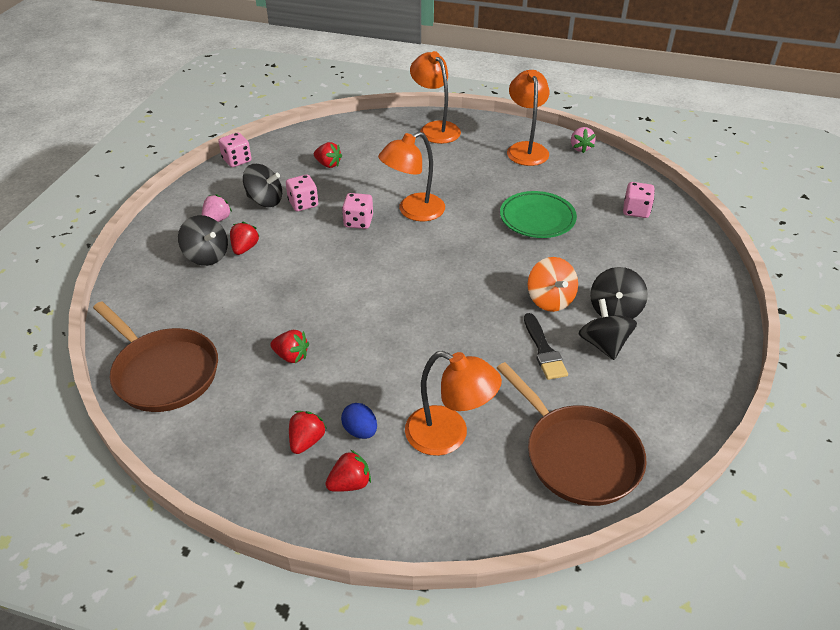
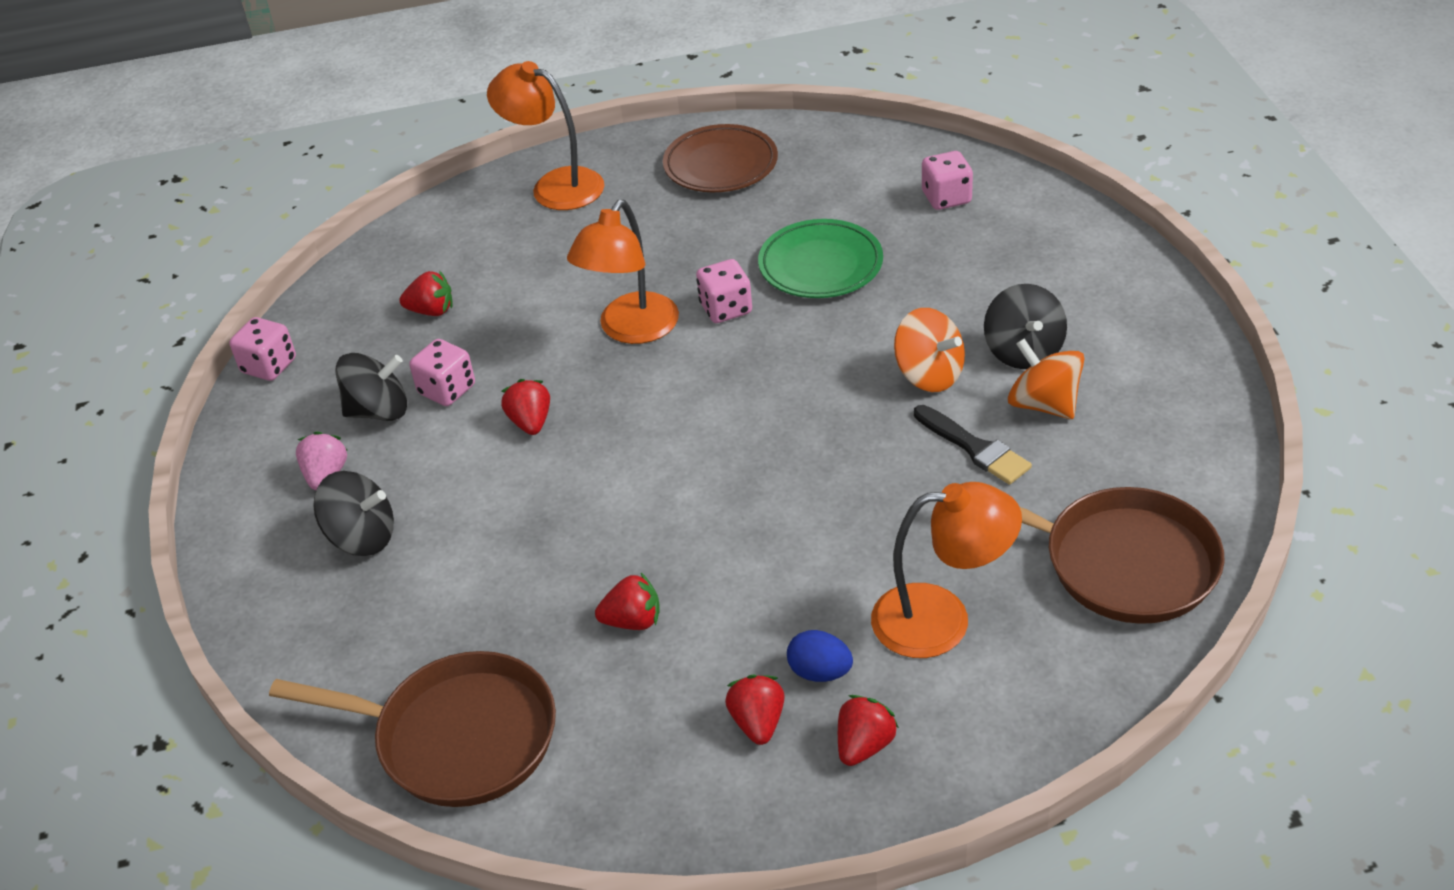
camera: 25 degrees left, 0 degrees up
red strawberry [230,222,260,255] -> red strawberry moved to [501,379,550,435]
pink dice [342,193,373,229] -> pink dice moved to [696,259,752,323]
orange lamp [507,70,550,166] -> brown plate [663,124,778,192]
pink strawberry [571,127,596,153] -> none
black spinning top [578,299,637,360] -> orange spinning top [1008,338,1084,419]

